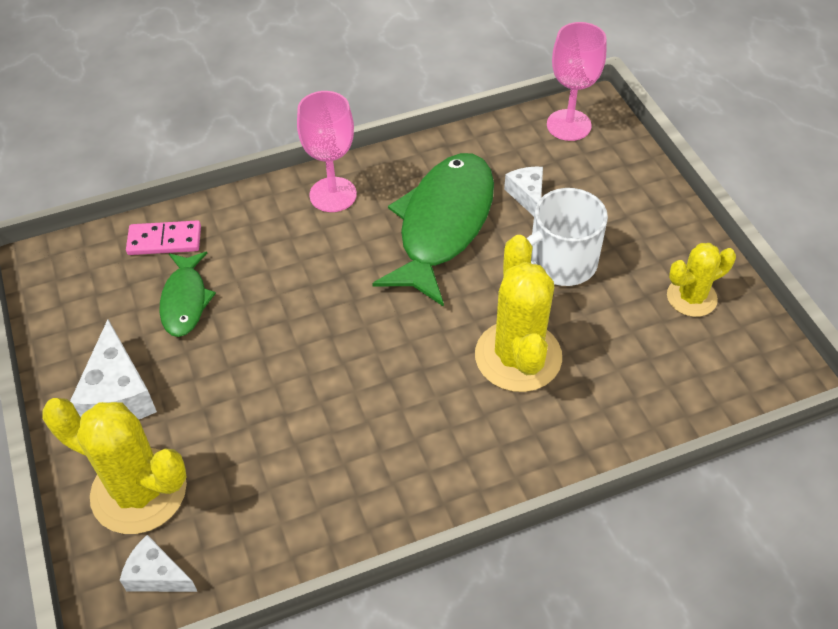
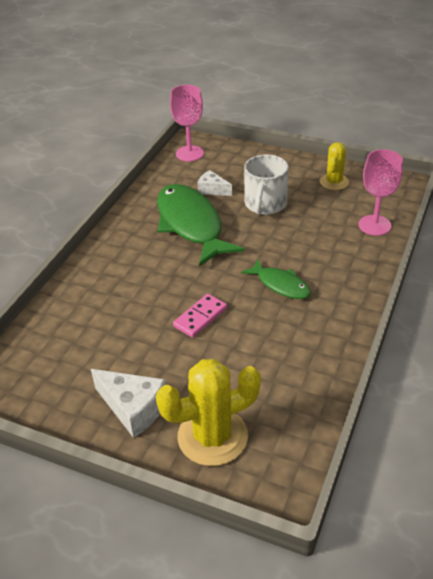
camera: 45 degrees left, 10 degrees down
white cheese [120,535,198,592] -> none
pink domino [126,221,201,255] -> pink domino moved to [173,294,227,338]
green fish [160,252,216,337] -> green fish moved to [241,259,311,299]
pink goblet [297,91,357,212] -> pink goblet moved to [359,149,403,236]
yellow cactus [475,235,562,392] -> none

